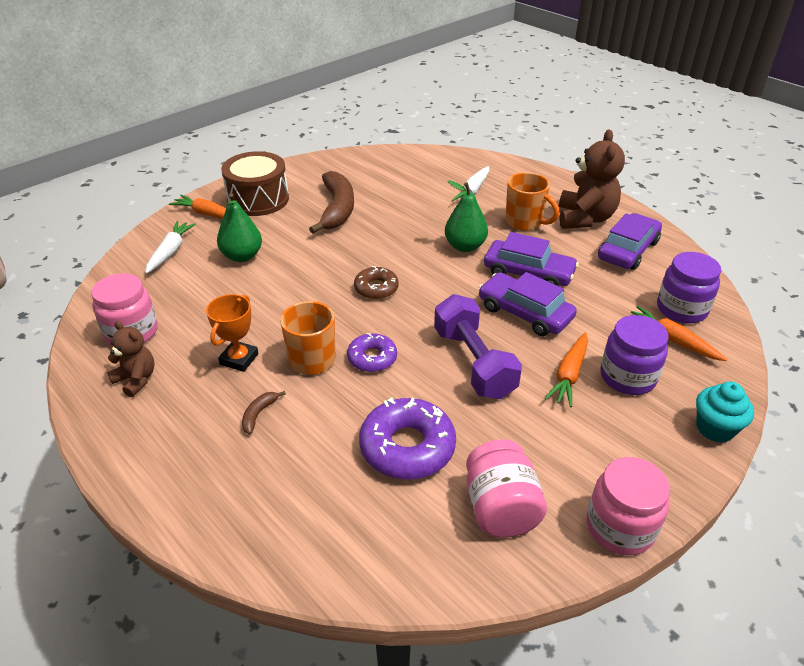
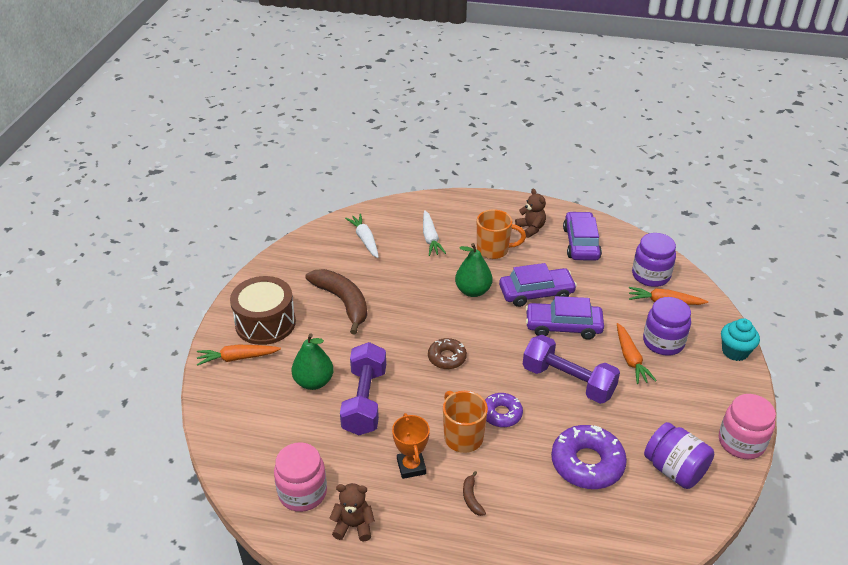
camera: 35 degrees left, 0 degrees up
white carrot [145,221,196,274] -> white carrot moved to [345,214,379,258]
pink jar [466,439,547,538] -> purple jar [644,422,714,489]
brown teddy bear [559,129,625,229] -> brown teddy bear [515,189,546,238], size x0.57
none -> purple dumbbell [340,342,386,435]

